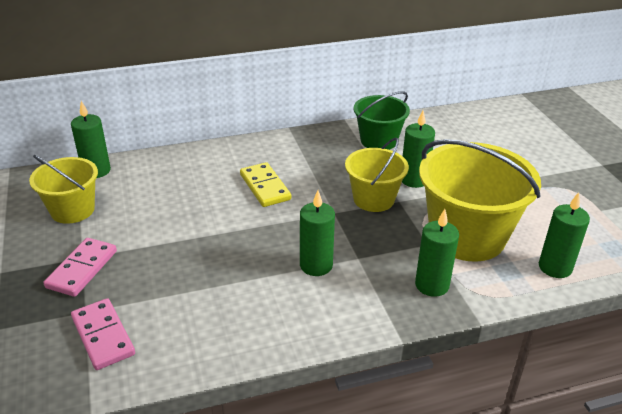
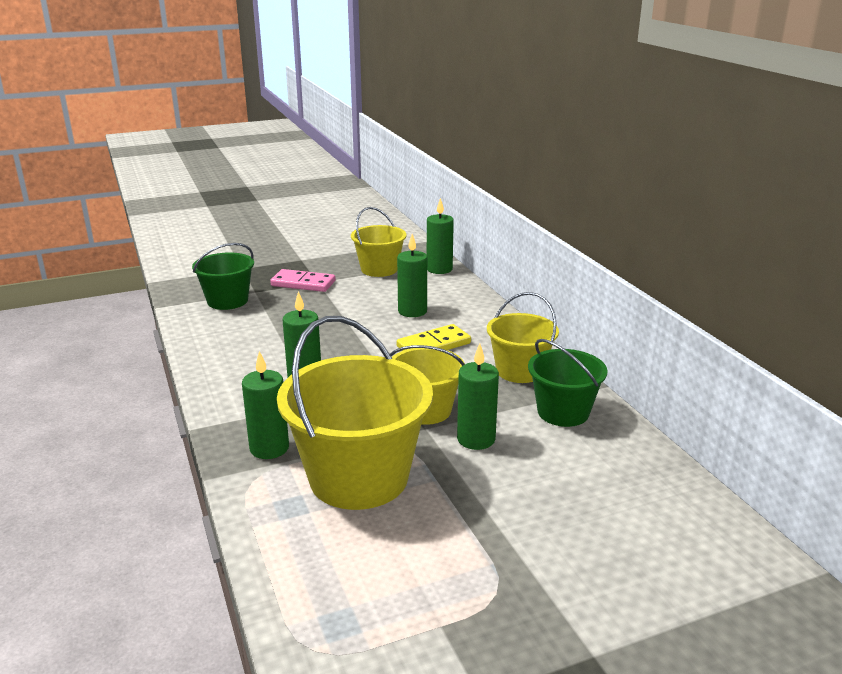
camera: 85 degrees right, 10 degrees down
pink domino [71,298,135,370] -> green bucket [192,243,254,310]
green candle [539,192,590,278] -> green candle moved to [397,234,427,317]
none -> yellow bucket [487,292,559,383]

